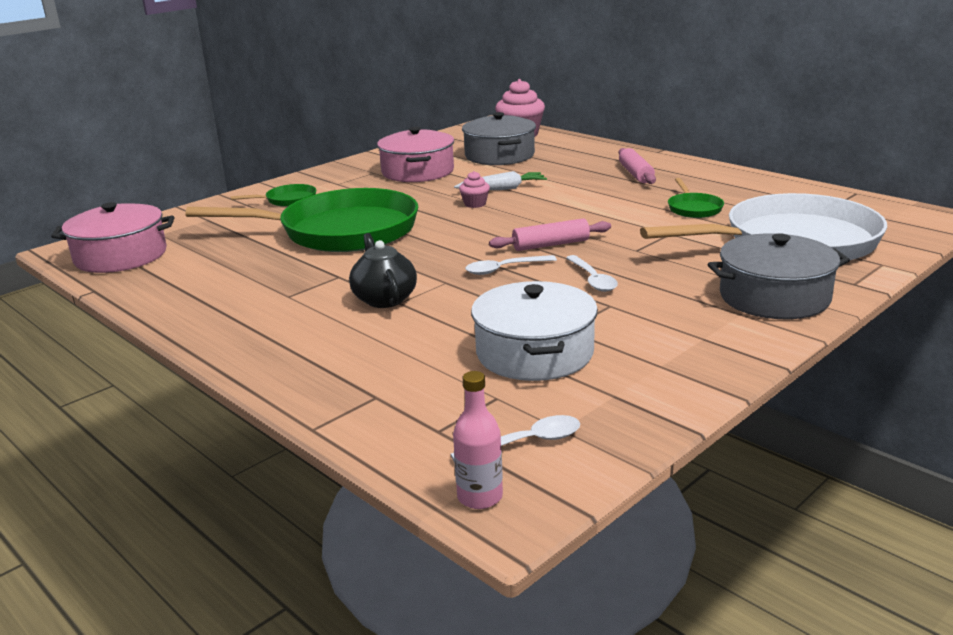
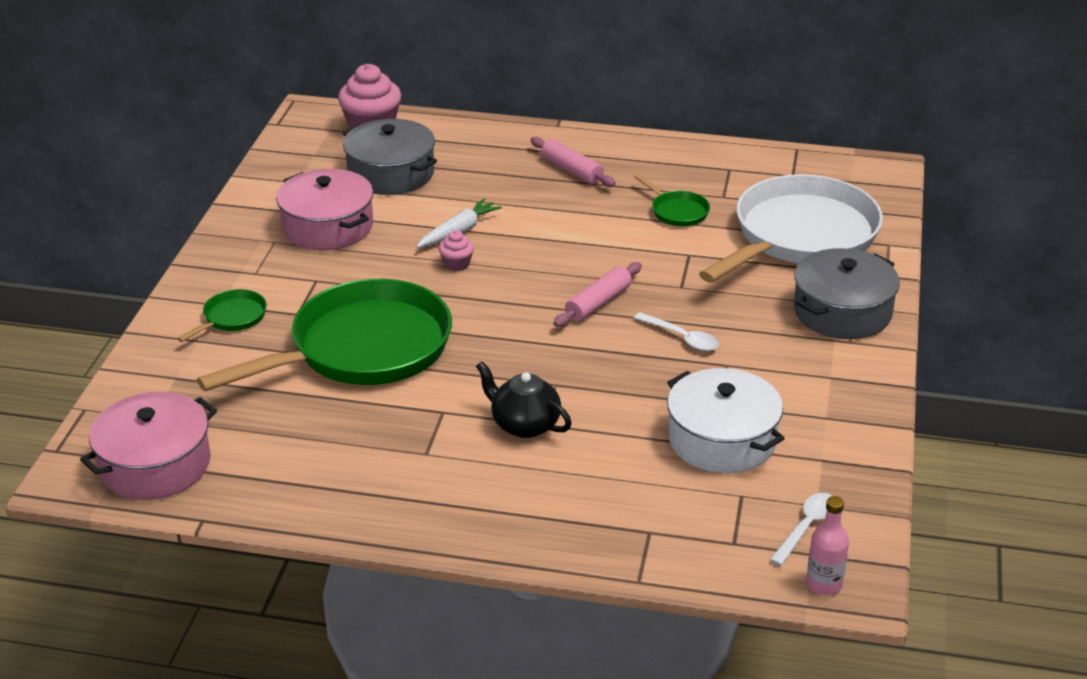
camera: 35 degrees left, 10 degrees up
white spoon [465,255,557,275] -> none

